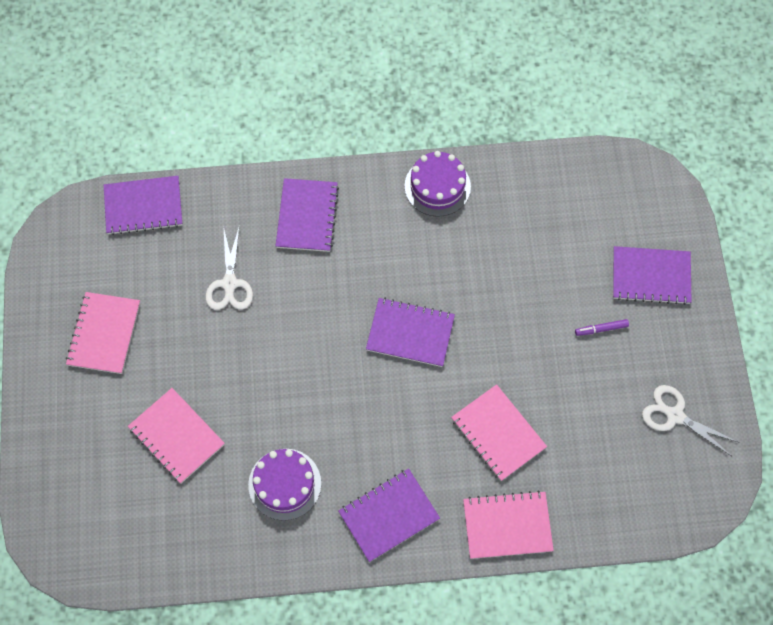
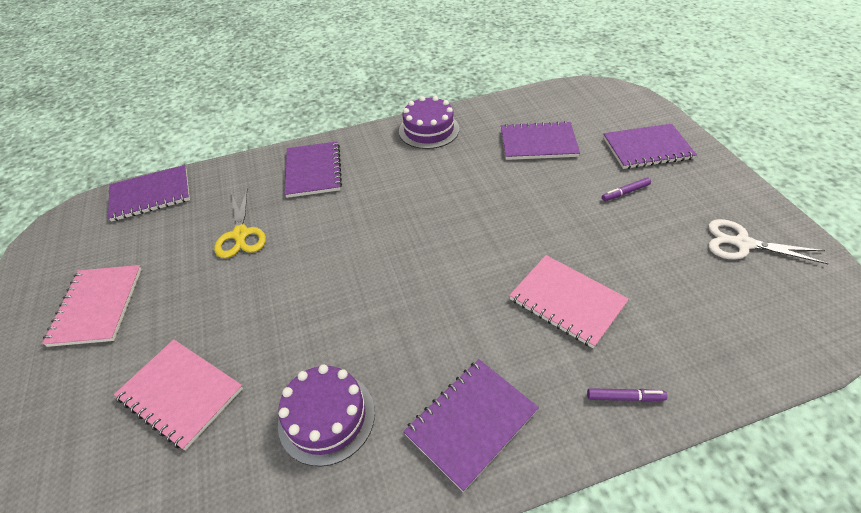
camera: 10 degrees left, 20 degrees down
white scissors [206,225,253,310] -> yellow scissors [214,190,266,258]
purple notebook [366,298,455,367] -> purple notebook moved to [501,121,580,160]
pink notebook [463,491,554,559] -> purple marker [587,388,667,402]

